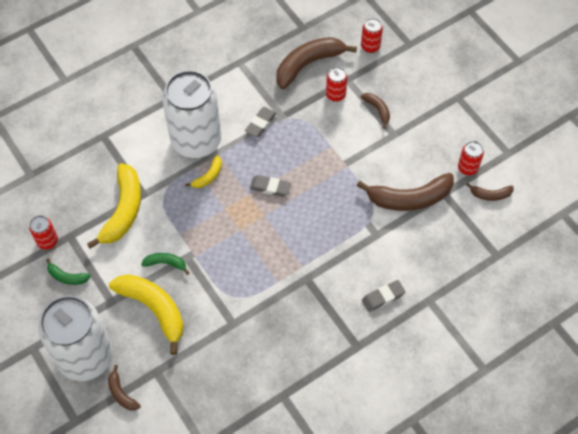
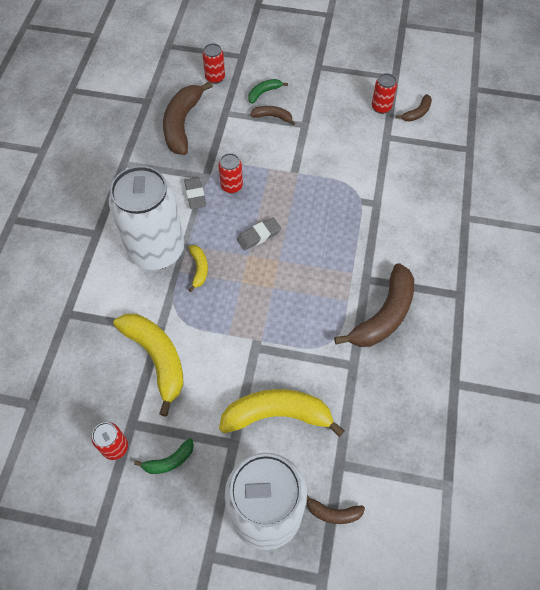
camera: 45 degrees left, 0 degrees up
green banana [141,253,189,275] -> green banana moved to [249,79,288,104]
red can [326,67,348,102] -> red can moved to [218,153,243,193]
brown banana [357,173,454,211] -> brown banana moved to [334,263,414,347]
grey eraser [362,280,405,312] -> none

